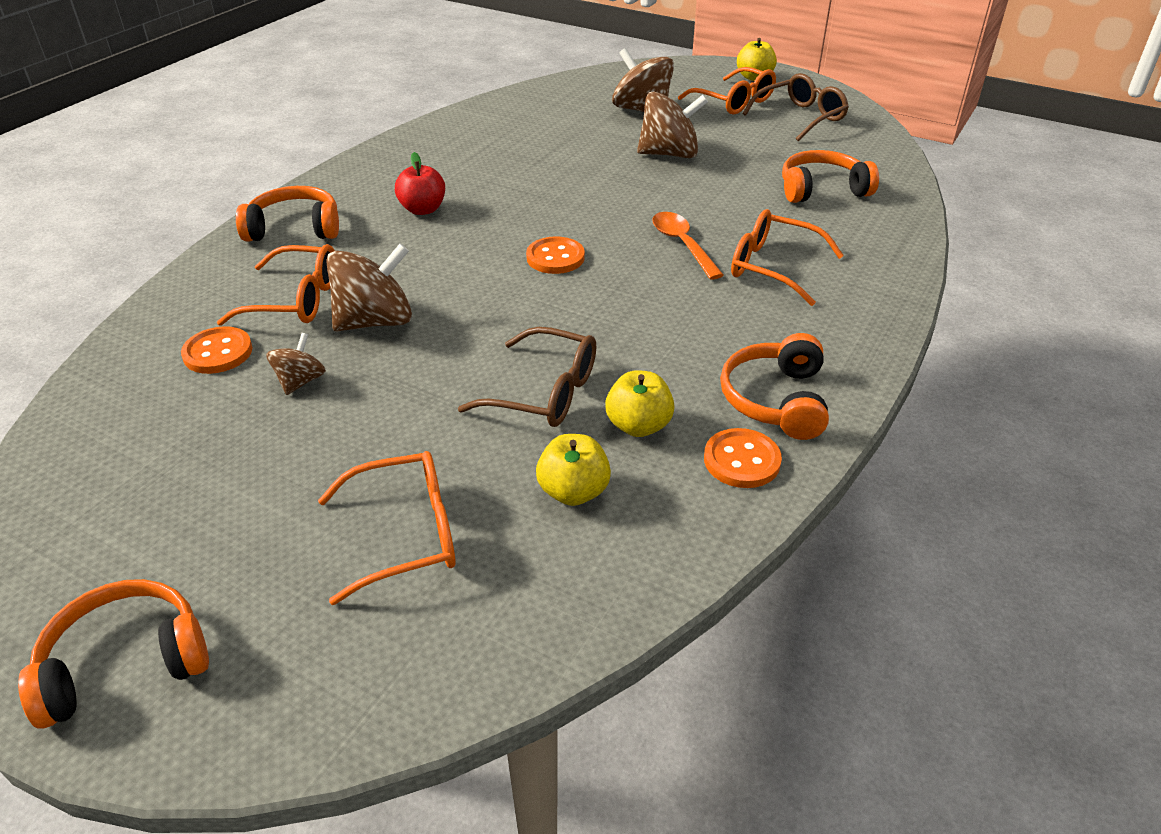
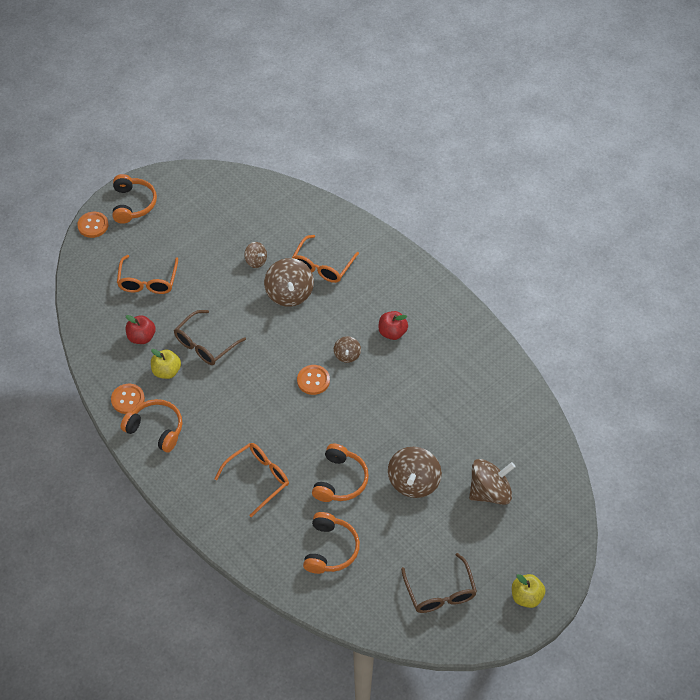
camera: 110 degrees right, 15 degrees up
orange button [181,326,252,374] -> orange button moved to [77,212,109,238]
orange headphones [236,186,339,242] -> orange headphones moved to [312,444,369,502]
yellow apple [536,434,611,506] -> red apple [126,315,156,344]
orange spoon [652,212,724,280] -> none
orange glasses [678,67,776,114] -> none
none -> brown spinning top [334,336,361,363]

